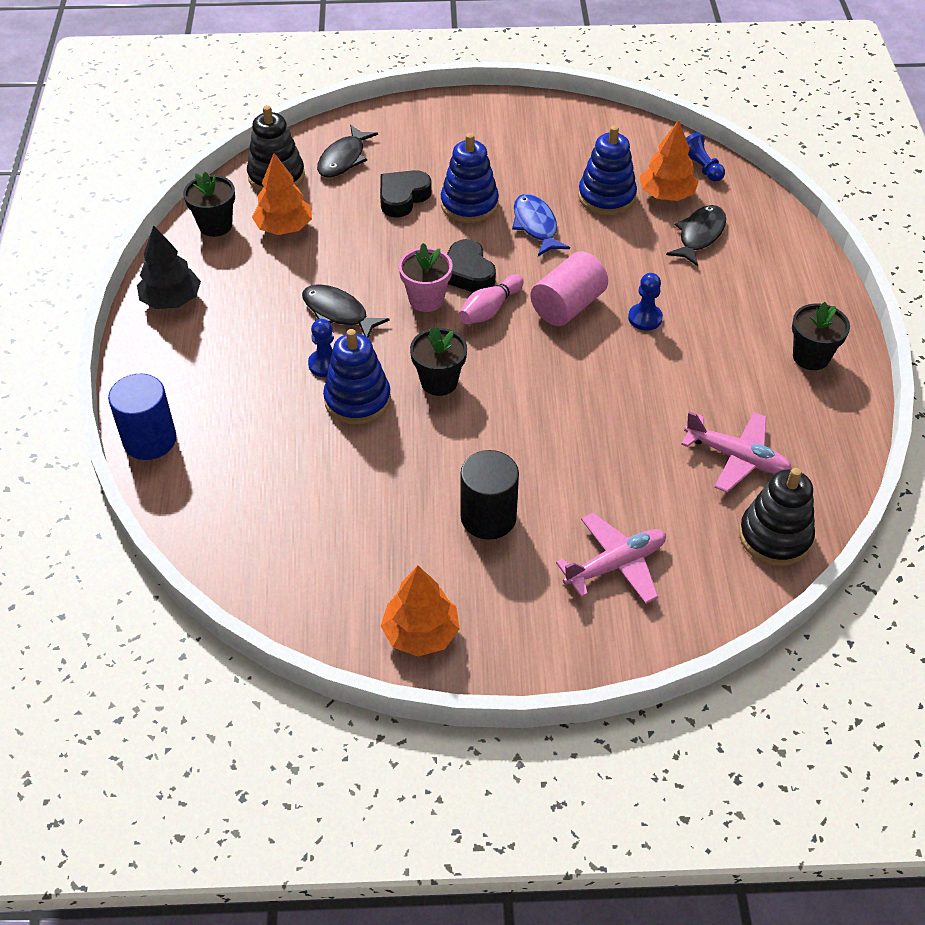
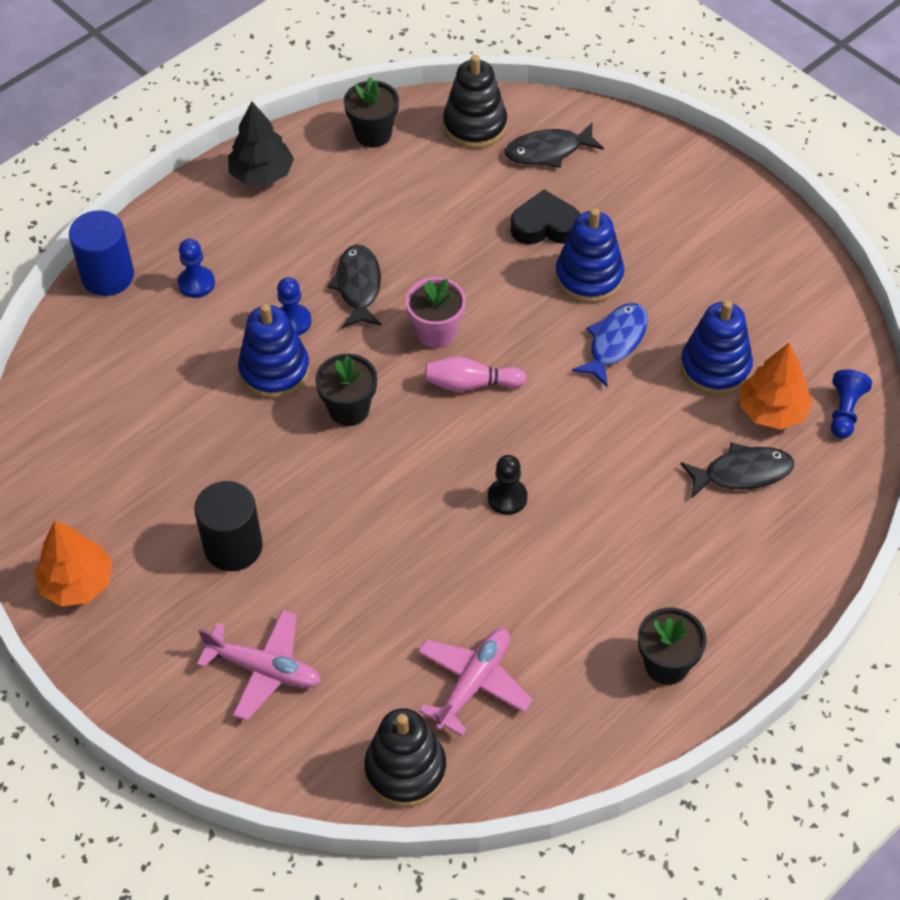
camera: 50 degrees right, 5 degrees up
orange tree [252,153,312,235] -> none
black heart [447,239,496,292] -> none
pink cylinder [530,251,608,326] -> none
blue pawn [628,273,663,330] -> blue pawn moved to [178,239,215,298]
pink plane [681,411,792,493] -> pink plane turned 135 degrees counterclockwise [418,628,533,736]
none -> black pawn [488,455,527,515]

